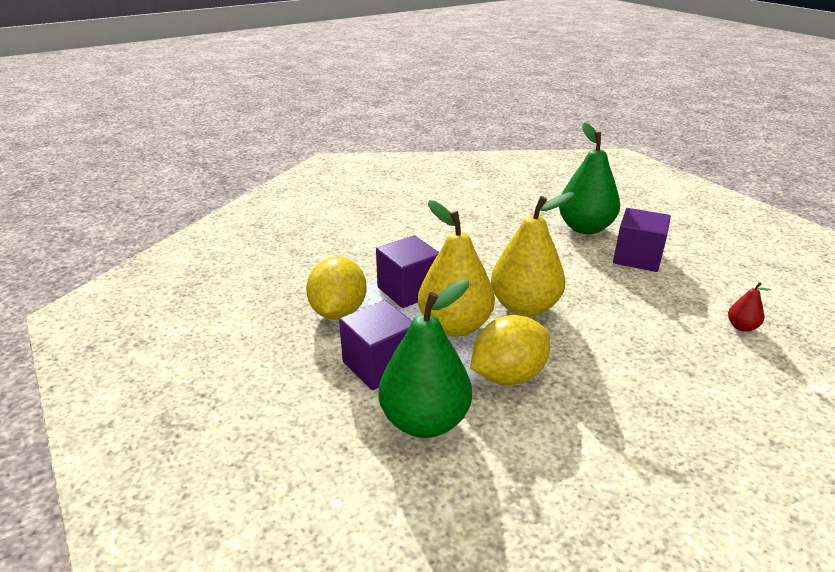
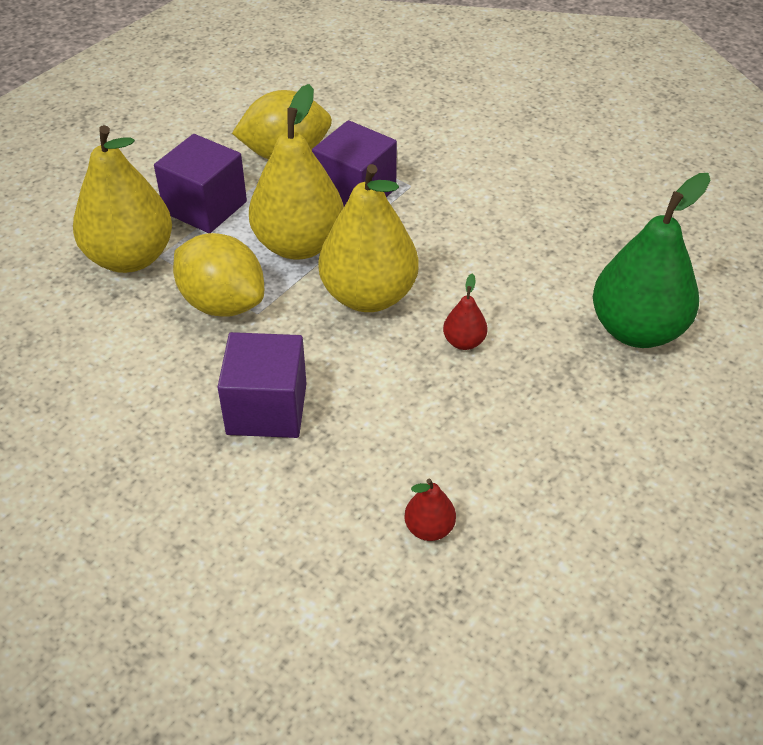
camera: 70 degrees right, 15 degrees up
green pear [379,280,472,438] -> yellow pear [73,125,172,273]
purple cube [613,208,671,272] -> purple cube moved to [217,332,307,438]
none -> red pear [443,274,488,350]

